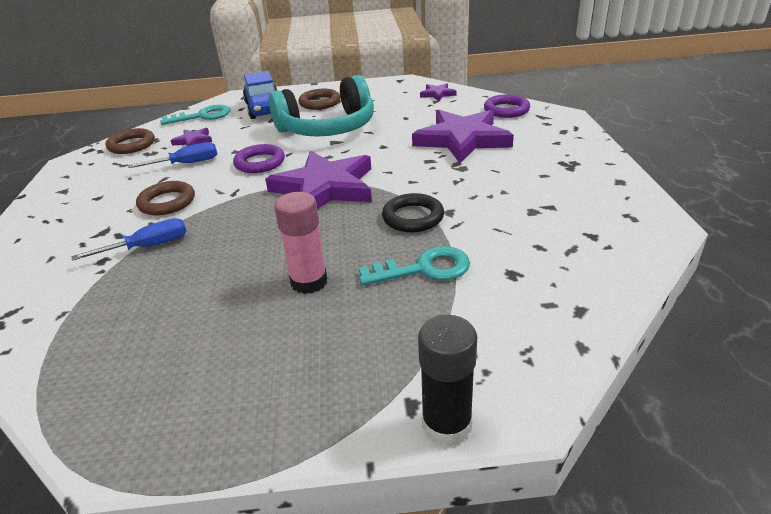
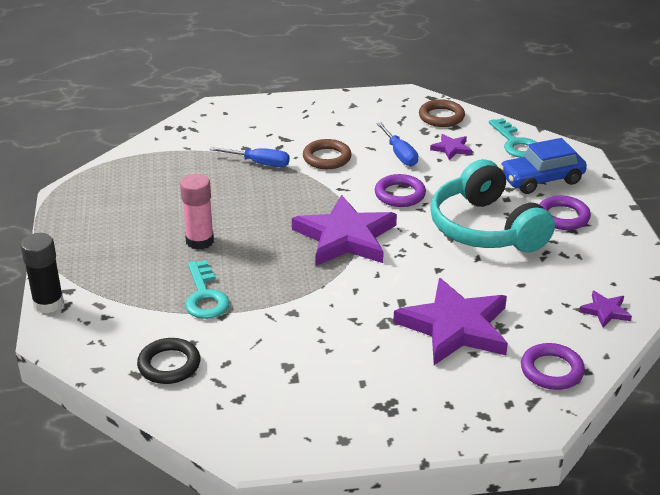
camera: 85 degrees right, 0 degrees up
blue screwdriver [72,218,187,261] -> blue screwdriver turned 45 degrees counterclockwise [209,147,290,167]
brown ring [298,89,340,110] -> purple ring [539,196,591,230]
black ring [382,193,444,232] -> black ring moved to [137,338,200,384]

